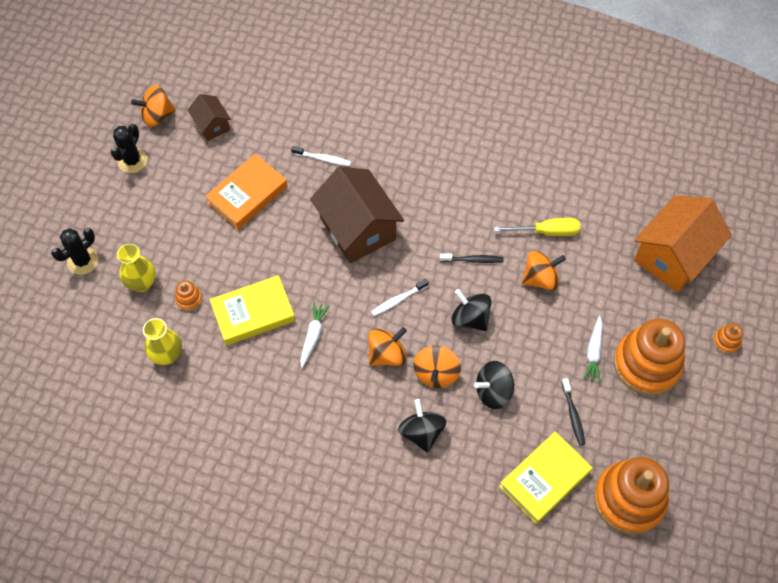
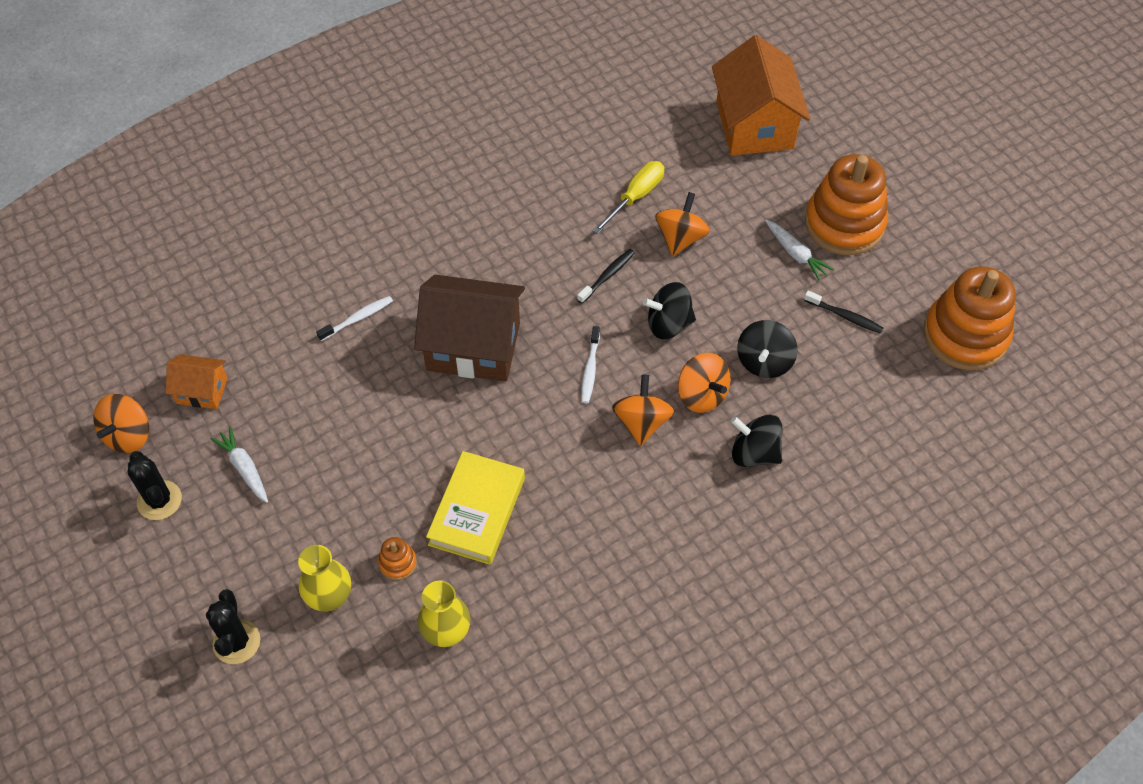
camera: 50 degrees left, 5 degrees down
brown house [188,94,231,141] -> orange house [165,354,228,409]
orange book [205,154,287,229] -> none
white carrot [300,302,330,368] -> white carrot moved to [210,427,268,503]
yellow book [499,431,593,524] -> none
orange stacking toy [713,323,743,354] -> none

